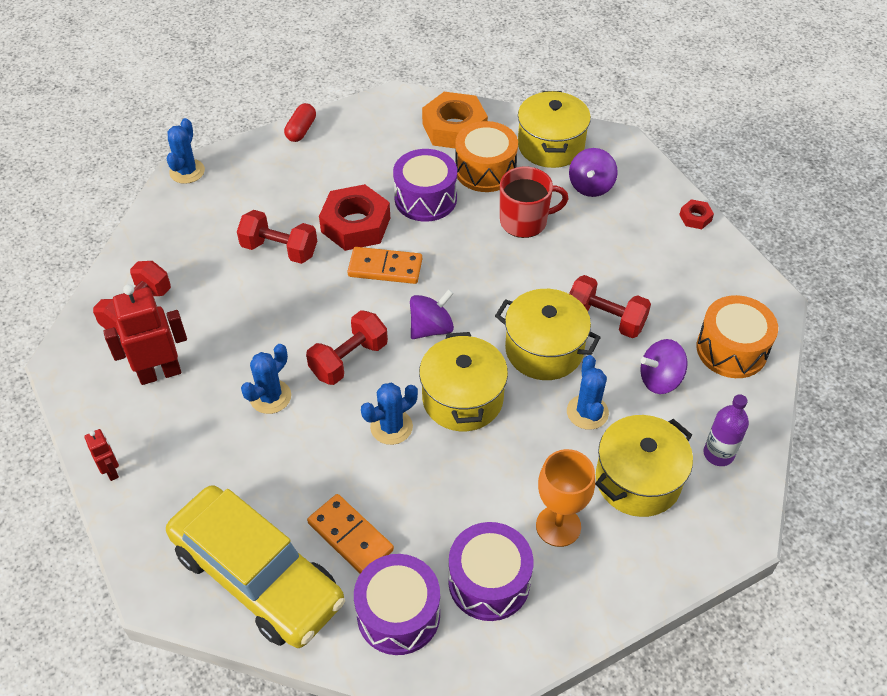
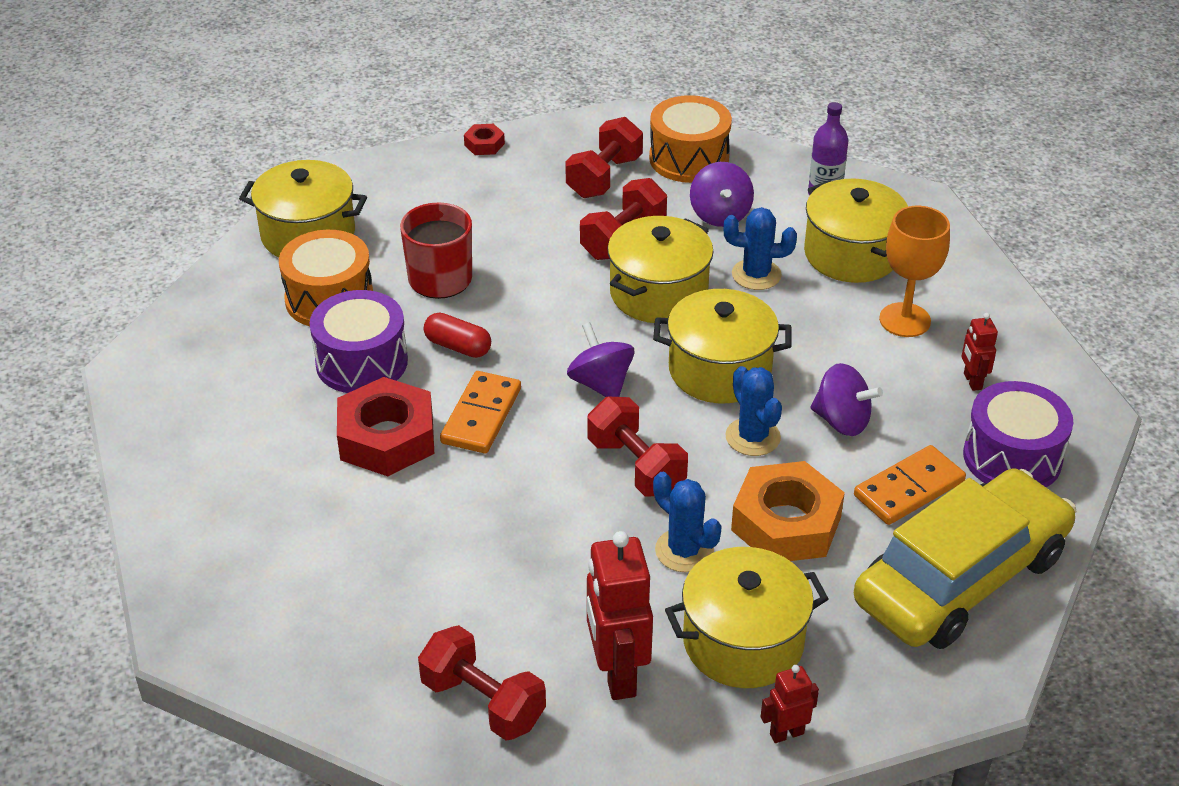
camera: 80 degrees left, 10 degrees down
blue cactus [167,118,205,184] -> none
red dumbbell [237,210,317,264] -> red dumbbell moved to [565,117,643,198]
red capsule [284,103,316,142] -> red capsule moved to [424,312,491,358]
orange nut [422,92,488,149] -> orange nut moved to [731,461,845,561]
purple drum [448,522,533,621] -> red robot [962,313,998,391]
purple spinning top [569,148,618,197] -> purple spinning top moved to [811,363,883,436]
none -> yellow pot [665,547,829,688]

